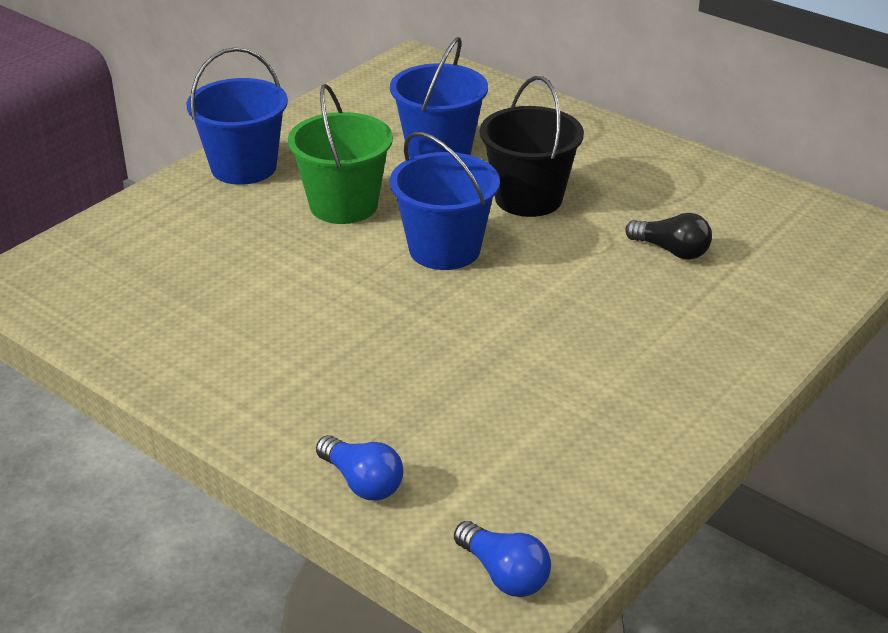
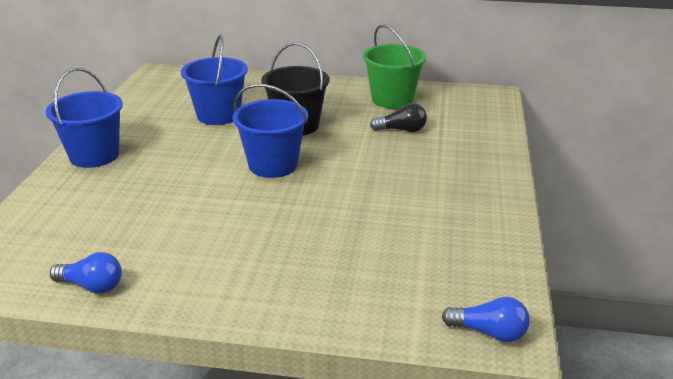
camera: 30 degrees left, 5 degrees down
green bucket [288,84,393,224] -> green bucket moved to [363,24,426,109]
blue light bulb [316,435,403,500] -> blue light bulb moved to [50,252,122,294]

